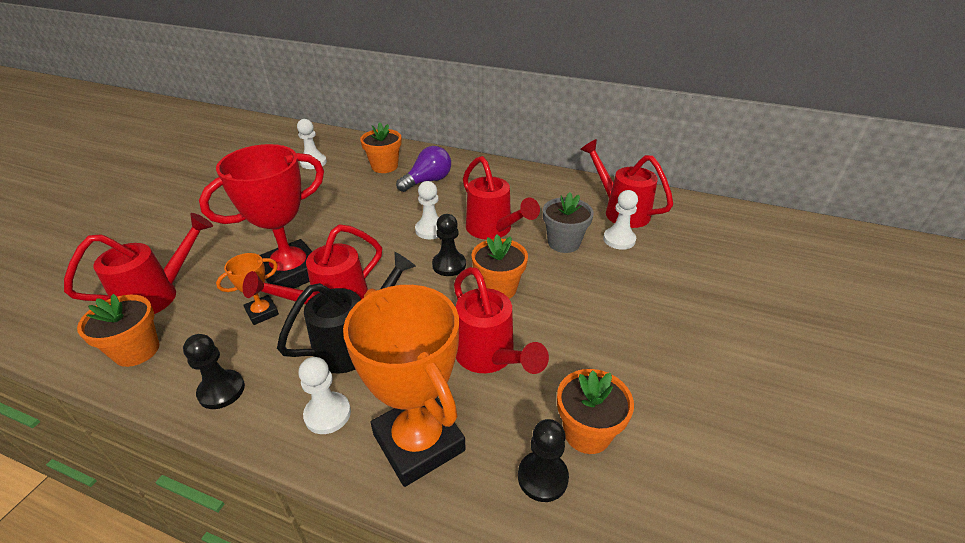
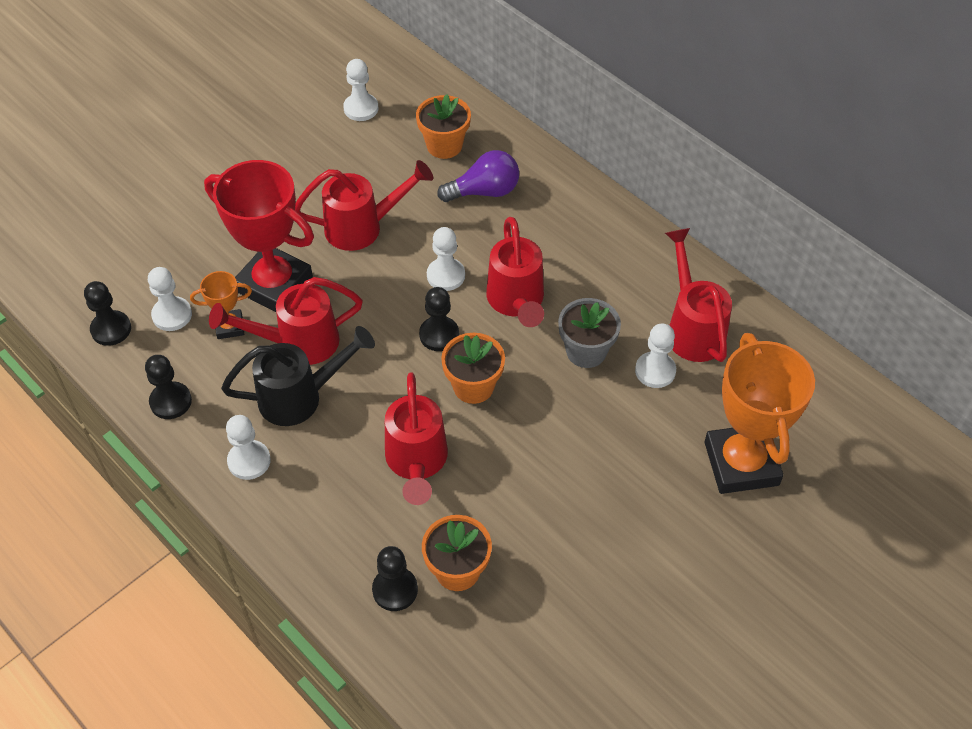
camera: 25 degrees right, 15 degrees up
red watering can [64,213,213,314] -> red watering can moved to [295,160,433,251]
orange flower pot [77,294,159,367] -> black pawn [84,281,131,346]
red trophy [199,144,324,288] -> red trophy turned 45 degrees clockwise [204,160,314,312]
orange trophy [343,285,466,487] -> orange trophy moved to [704,333,815,494]
none -> white pawn [148,267,192,331]

